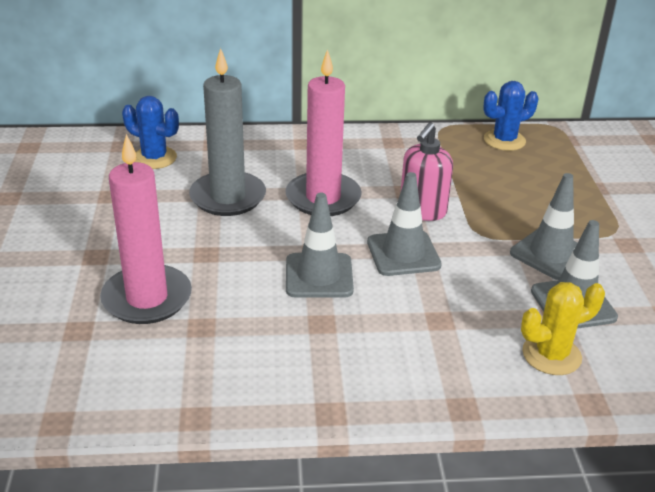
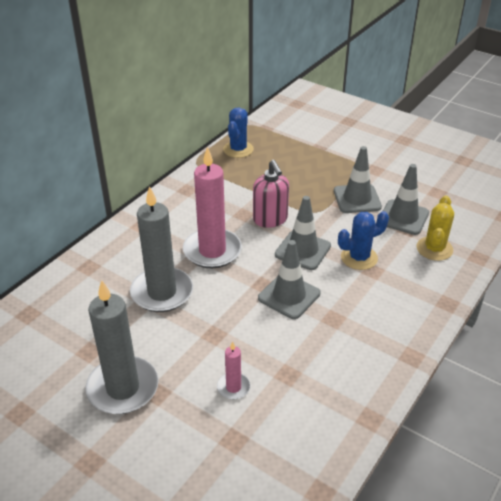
camera: 50 degrees left, 5 degrees up
pink candle [100,134,192,324] -> pink candle [217,341,250,399], size x0.47
blue cactus [122,96,179,169] -> blue cactus moved to [338,211,389,270]
none -> grey candle [85,280,159,414]

